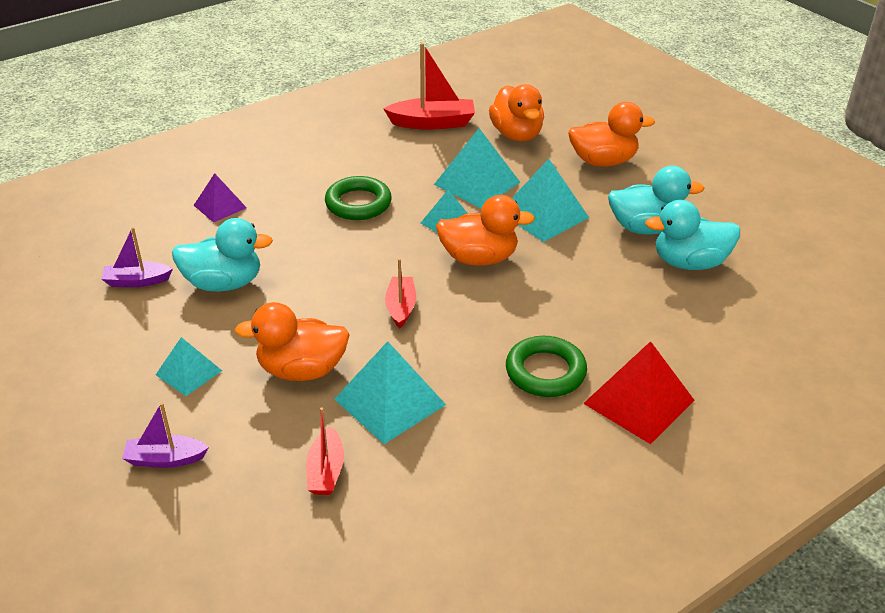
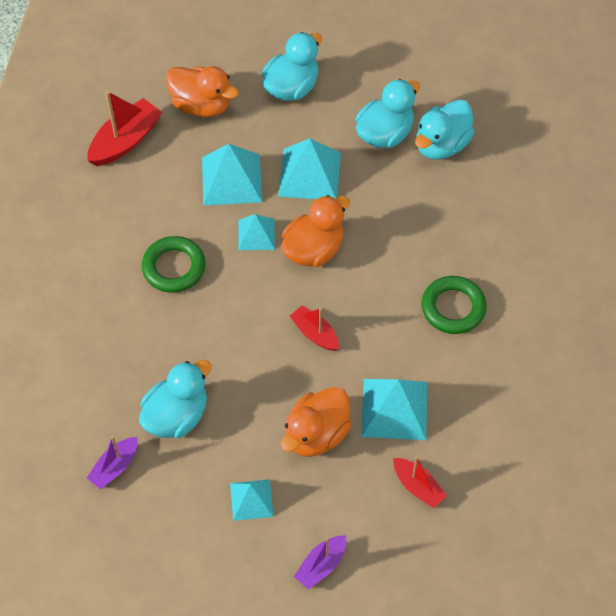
camera: 45 degrees left, 20 degrees up
purple pyramid [194,173,247,223] -> none
orange duck [568,102,655,167] -> turquoise duck [262,32,322,101]
red pyramid [583,341,695,444] -> none

